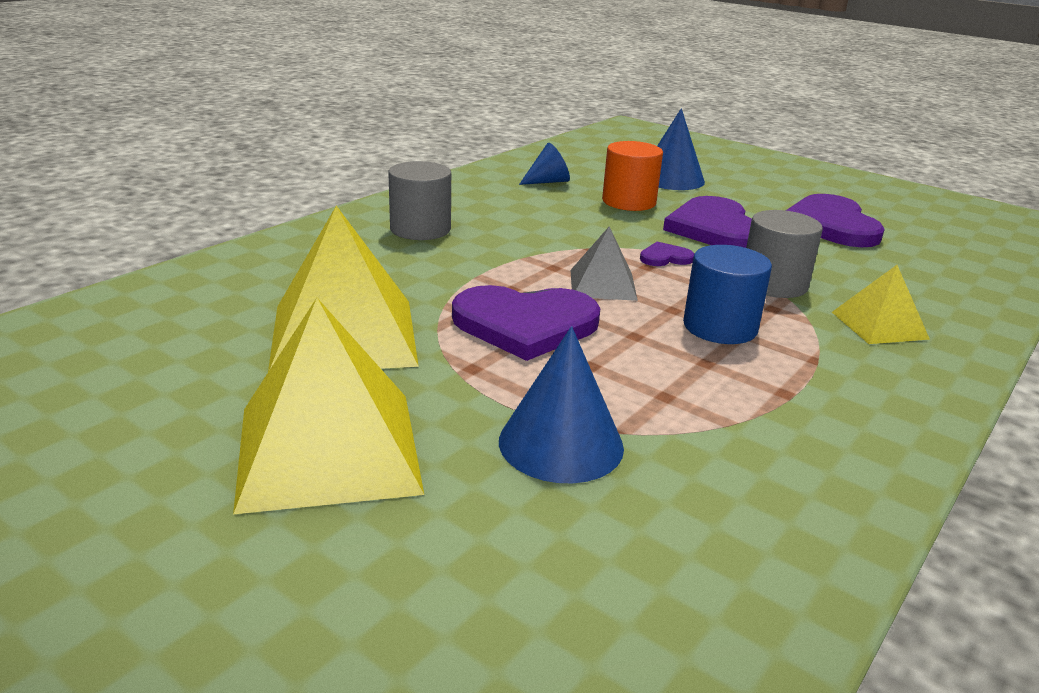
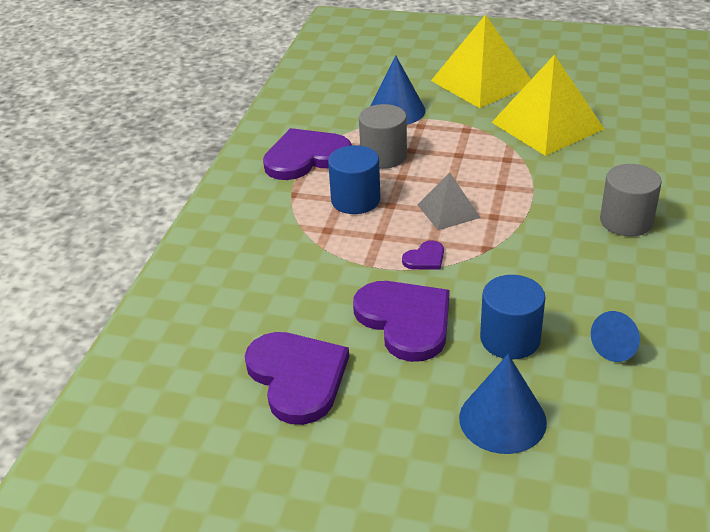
camera: 160 degrees right, 10 degrees up
purple heart [452,285,601,361] -> purple heart moved to [263,128,352,180]
orange cylinder [602,141,663,211] -> blue cylinder [480,275,545,359]
grey cylinder [746,210,823,298] -> grey cylinder moved to [359,104,407,169]
yellow pyramid [832,265,930,344] -> none

